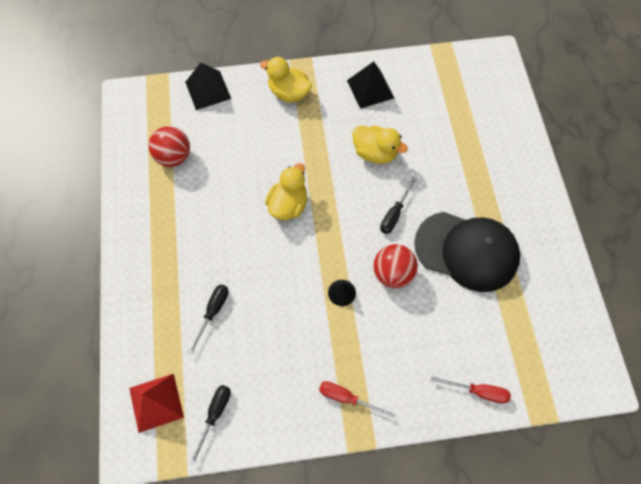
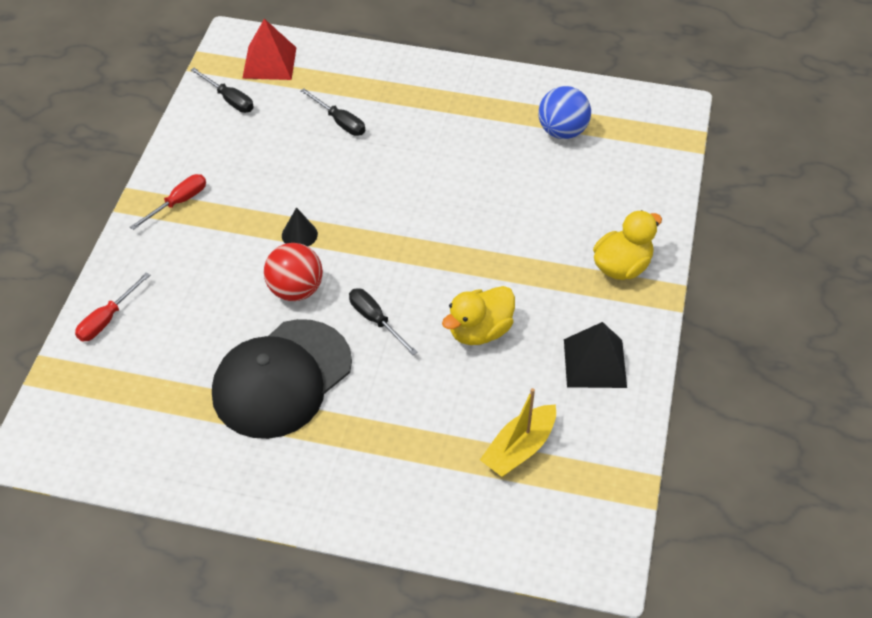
camera: 110 degrees right, 15 degrees down
red ball [148,126,190,167] -> blue ball [538,86,591,139]
black pyramid [185,63,231,110] -> none
yellow duck [265,163,307,220] -> none
none -> yellow boat [480,388,556,477]

